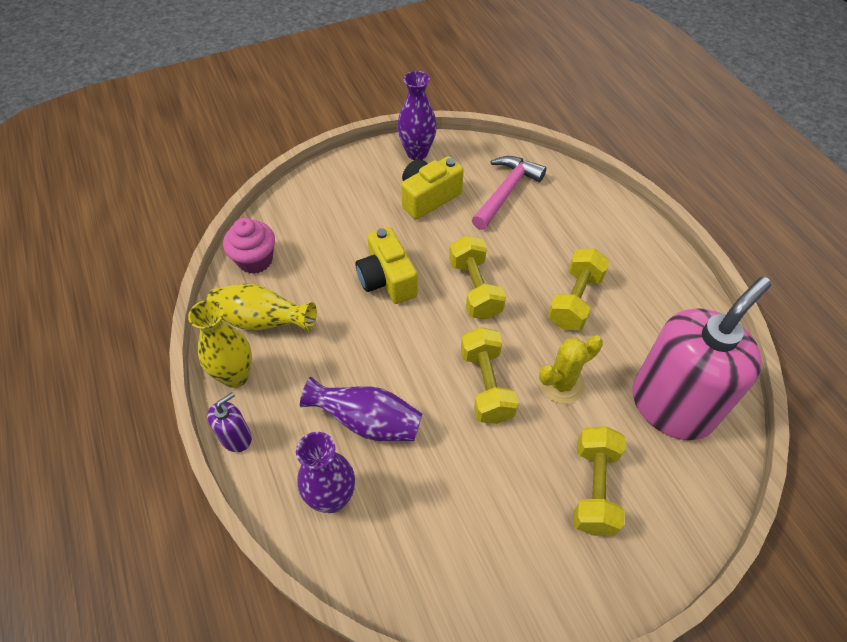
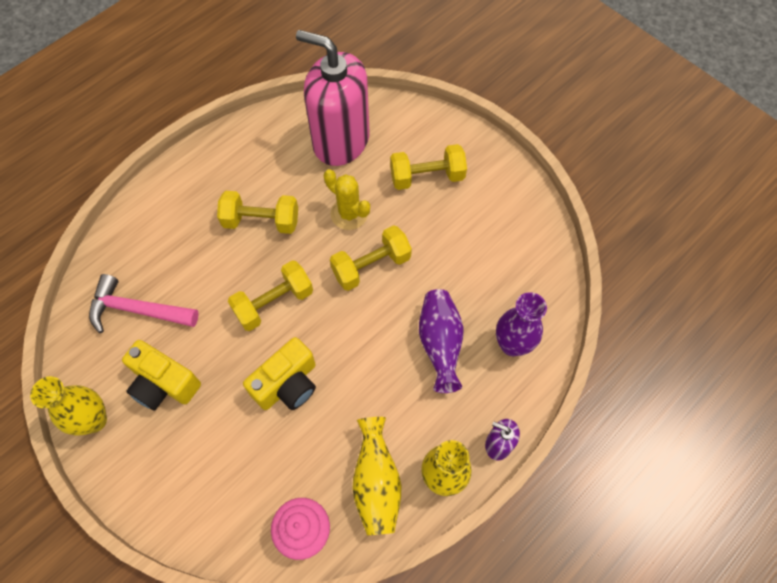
camera: 110 degrees left, 10 degrees up
purple vase [397,71,437,160] -> yellow vase [30,376,107,436]

